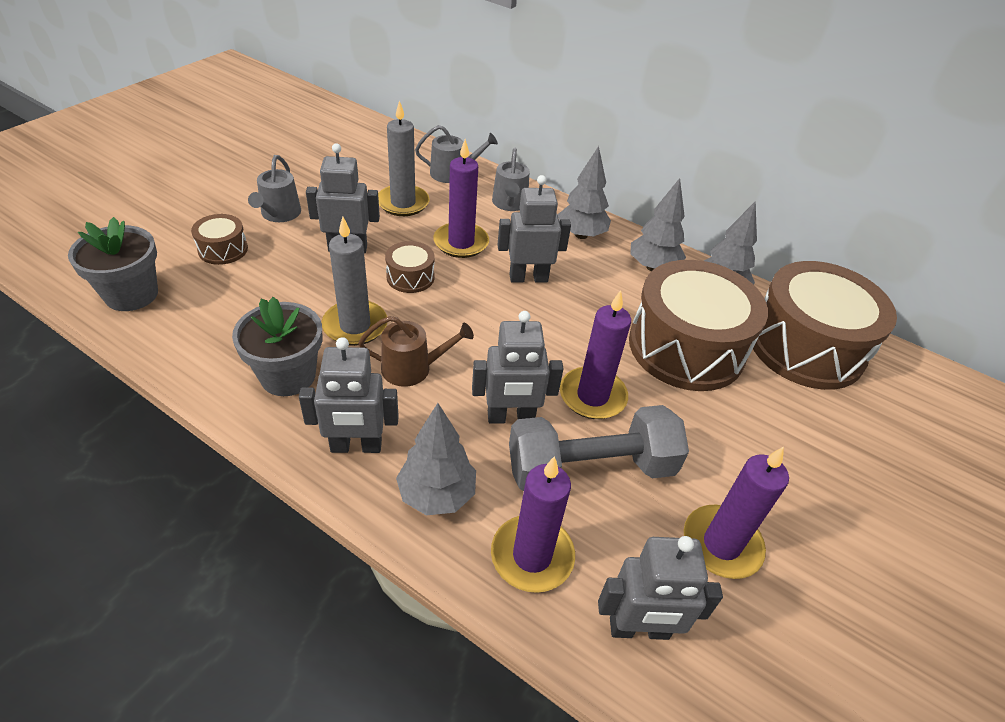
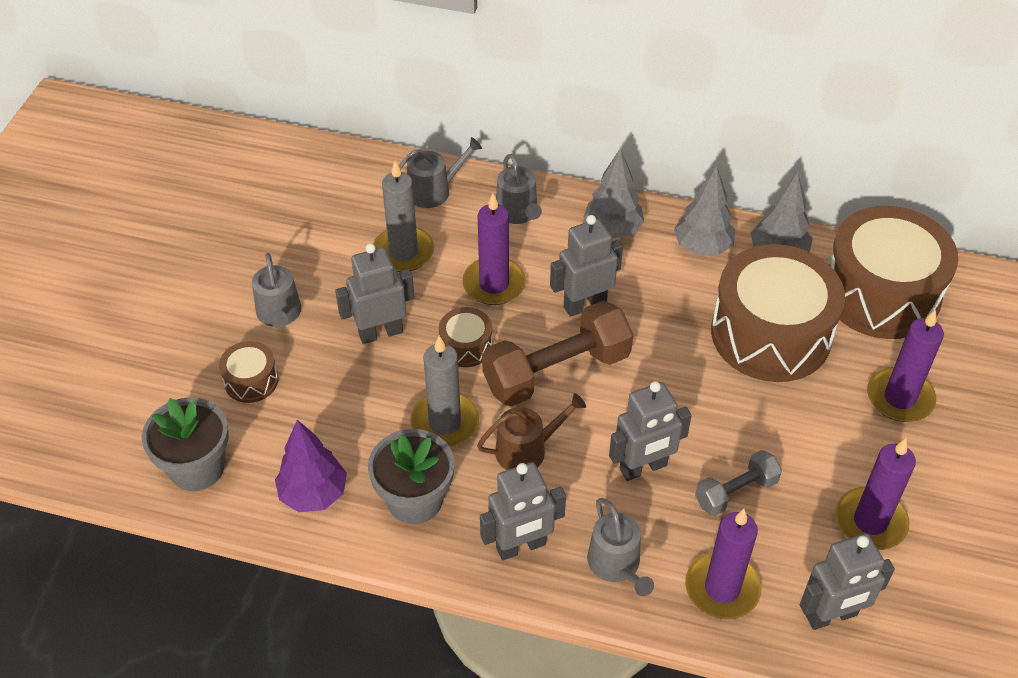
camera: 15 degrees left, 5 degrees up
grey tree [396,403,476,516] -> grey watering can [587,498,654,596]
grey dumbbell [509,405,689,491] -> grey dumbbell [695,450,782,516], size x0.55
purple candle [560,290,631,419] -> purple candle moved to [867,309,944,422]
none -> purple tree [275,420,347,512]
none -> brown dumbbell [482,301,633,406]

